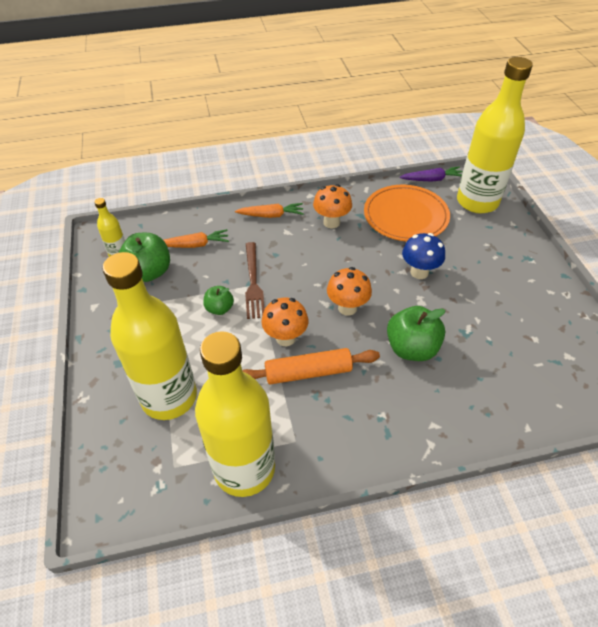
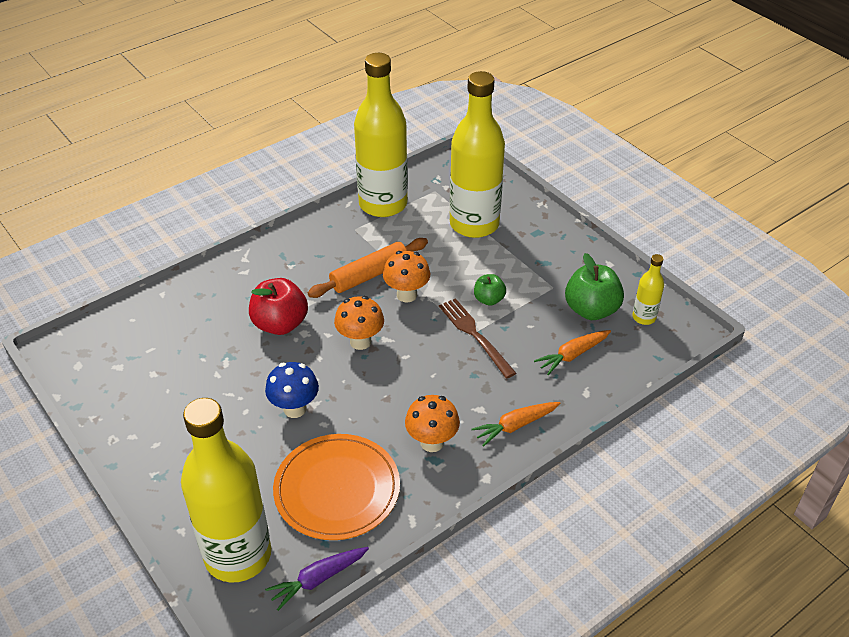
camera: 155 degrees right, 5 degrees down
green apple [387,306,446,361] -> red apple [249,278,308,335]

